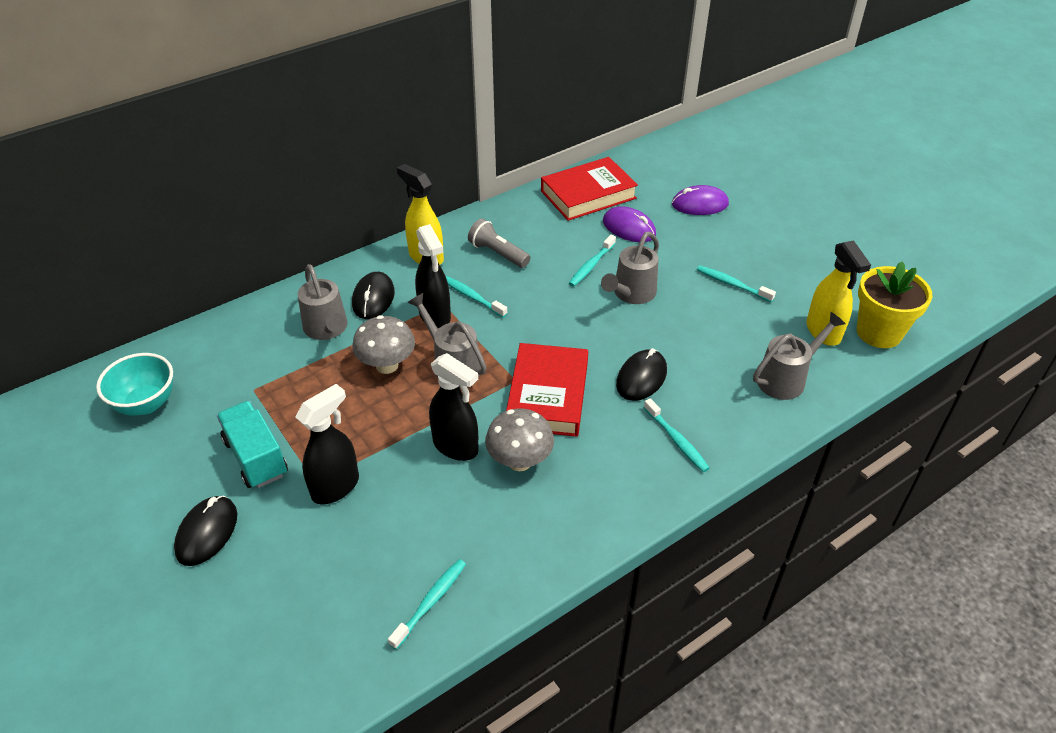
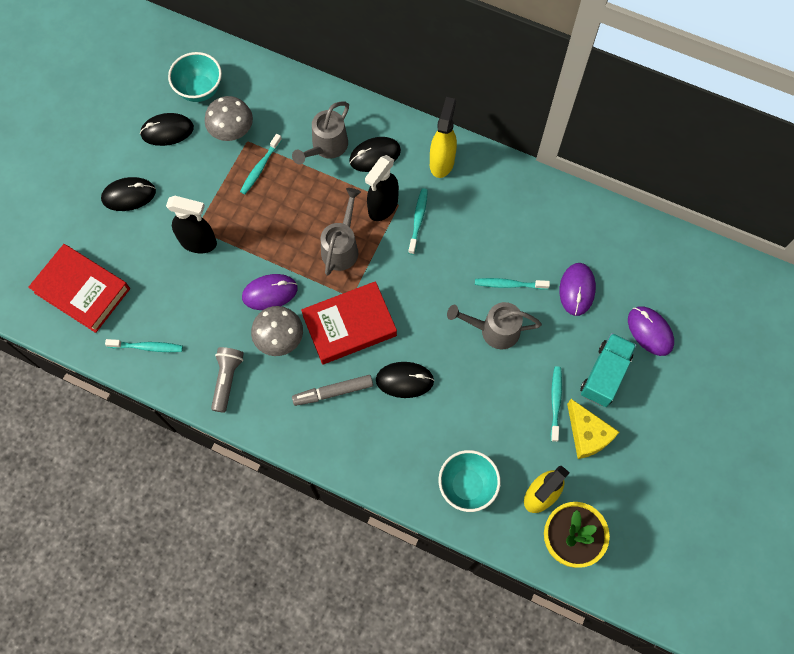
camera: 60 degrees right, 25 degrees up
turquoise truck [217,401,288,488] -> turquoise truck moved to [580,333,636,407]
grey mushroom [352,315,415,374] -> grey mushroom moved to [205,96,253,141]
black spray bottle [429,353,479,461] -> purple mouse [242,274,298,310]
grey flashlight [468,219,530,268] -> grey flashlight moved to [211,347,244,413]
red book [541,157,638,221] -> red book moved to [28,244,130,333]
turquoise toothbrush [644,398,710,472] -> turquoise toothbrush moved to [240,134,282,194]
grey watering can [753,312,846,400] -> turquoise bowl [439,450,501,512]
none -> black mouse [140,113,194,146]
none -> grey marker [292,375,373,406]
none -> yellow cheese [567,399,619,459]

